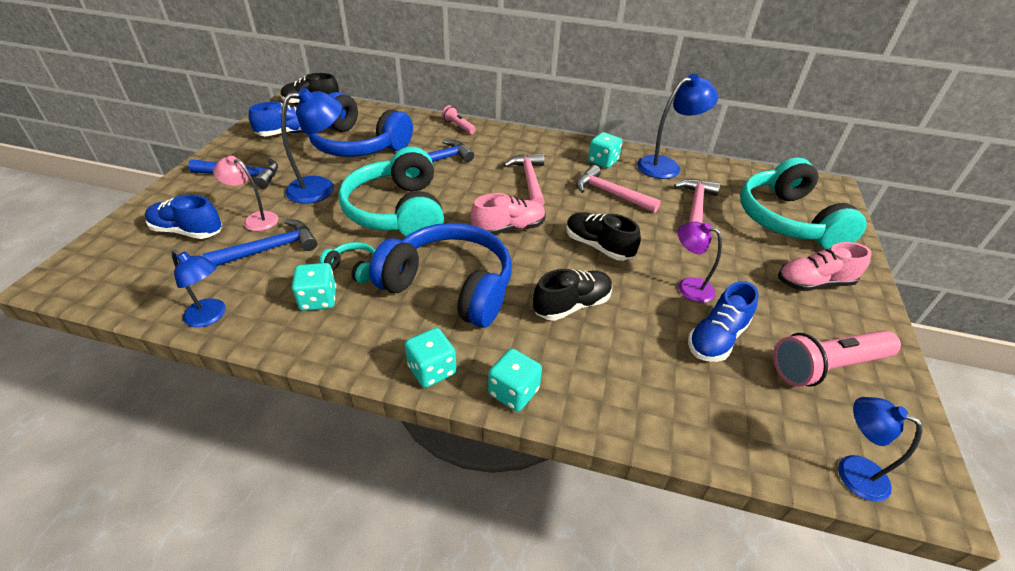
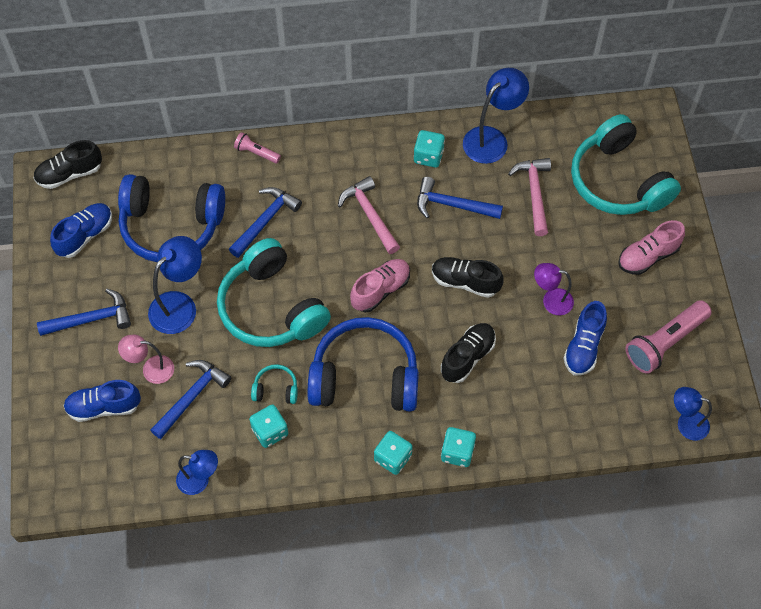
camera: 20 degrees left, 20 degrees up
pink hammer [576,165,661,213] -> blue hammer [417,177,503,219]

